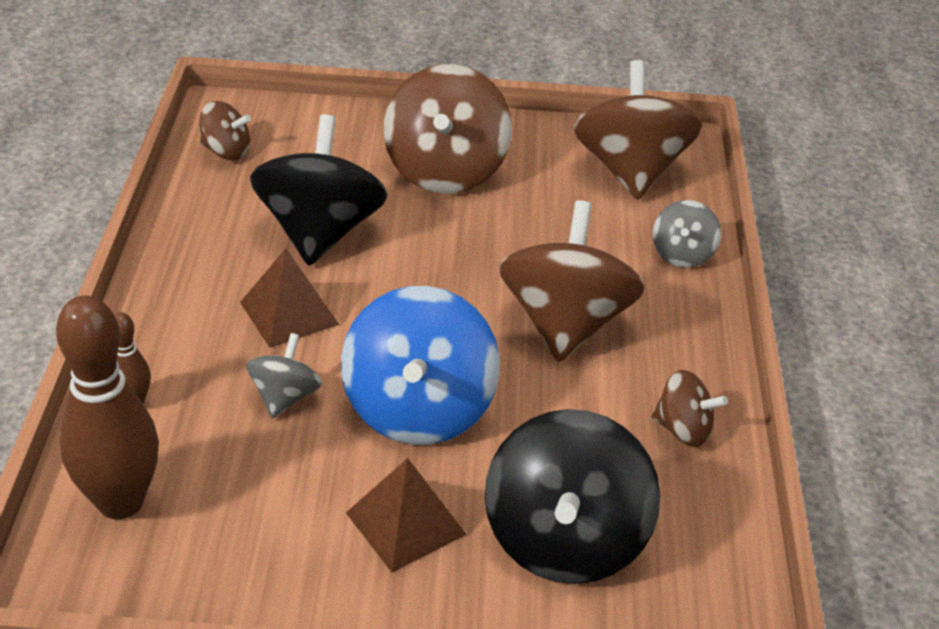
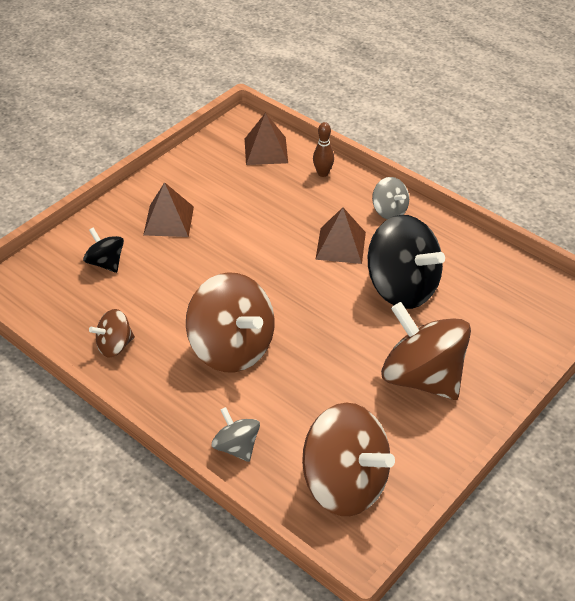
camera: 130 degrees right, 5 degrees up
brown bowling pin [56,295,159,519] -> brown pyramid [245,113,288,165]
brown spinning top [199,101,251,160] -> none
grey spinning top [246,333,322,418] -> grey spinning top moved to [372,177,409,220]
blue spinning top [341,286,500,445] -> none
black spinning top [485,409,660,584] -> black spinning top [83,227,124,273], size x0.50

